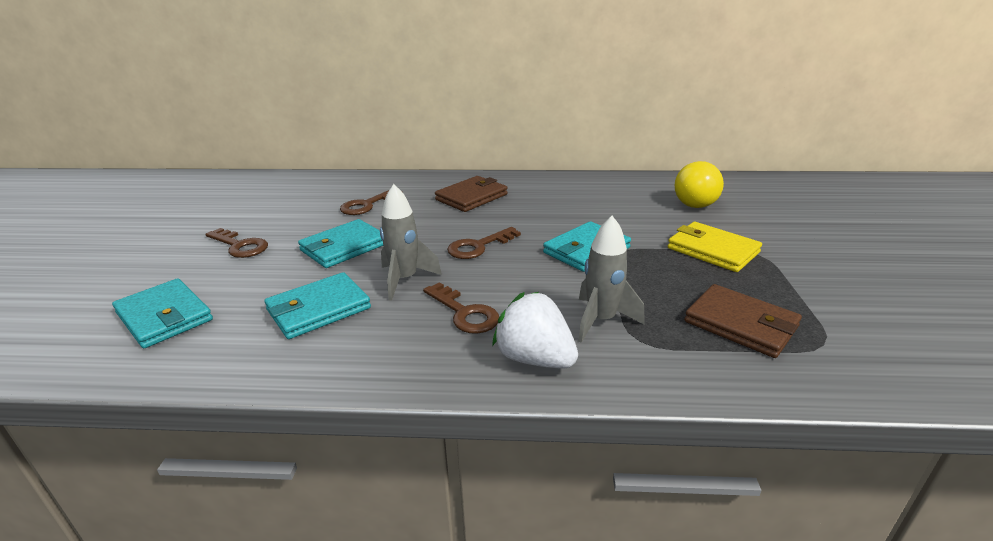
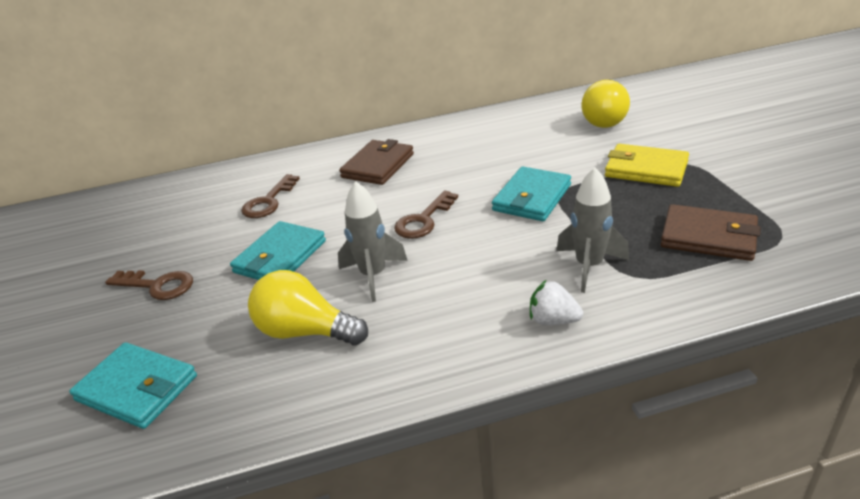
camera: 15 degrees left, 5 degrees up
turquoise wallet [264,272,371,339] -> yellow light bulb [248,270,368,345]
brown key [423,282,499,334] -> none
white strawberry [492,292,578,369] -> white strawberry [530,280,583,325], size x0.63

